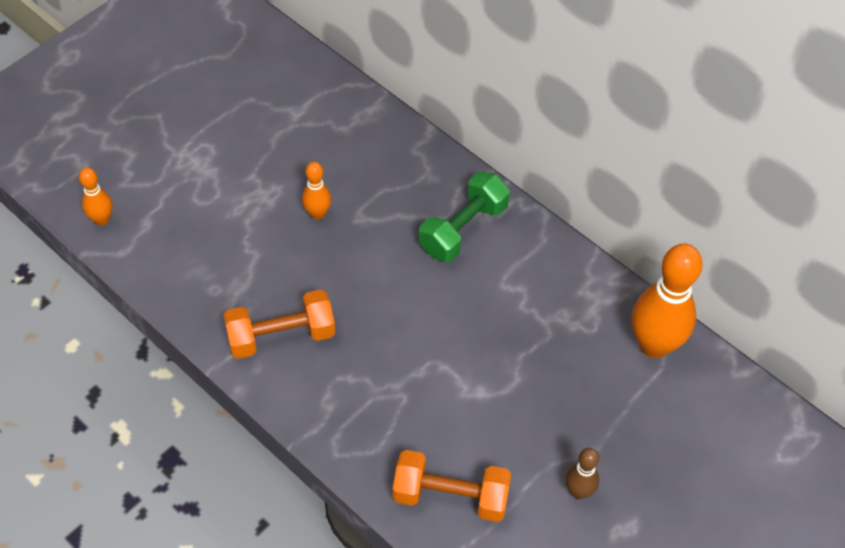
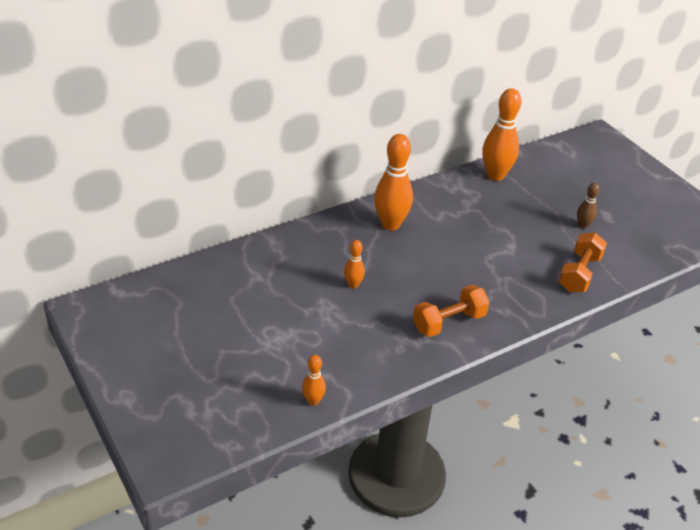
camera: 75 degrees left, 15 degrees down
orange dumbbell [224,290,335,359] -> orange dumbbell turned 60 degrees clockwise [413,285,489,337]
green dumbbell [419,171,510,262] -> orange bowling pin [374,134,413,230]

